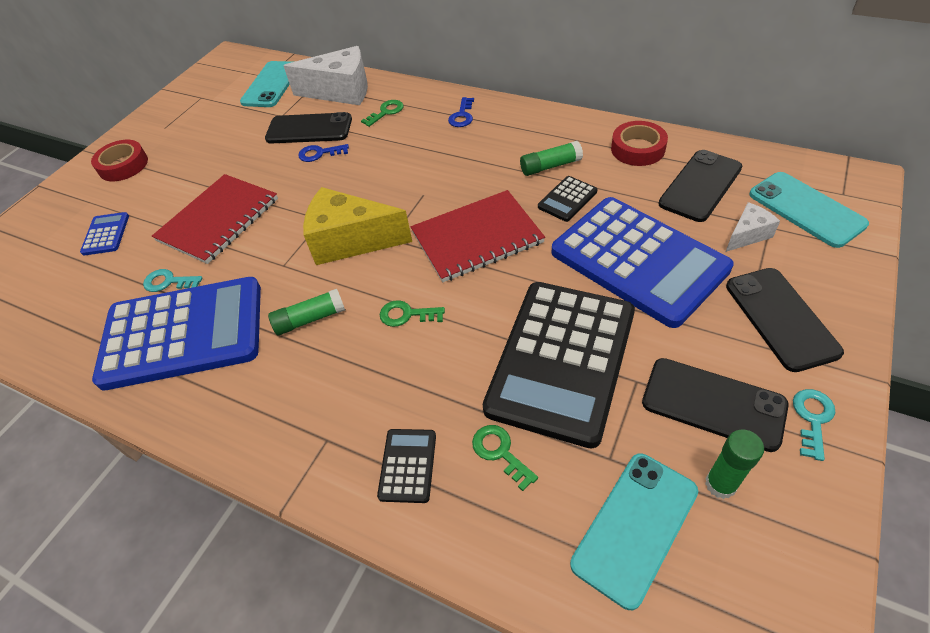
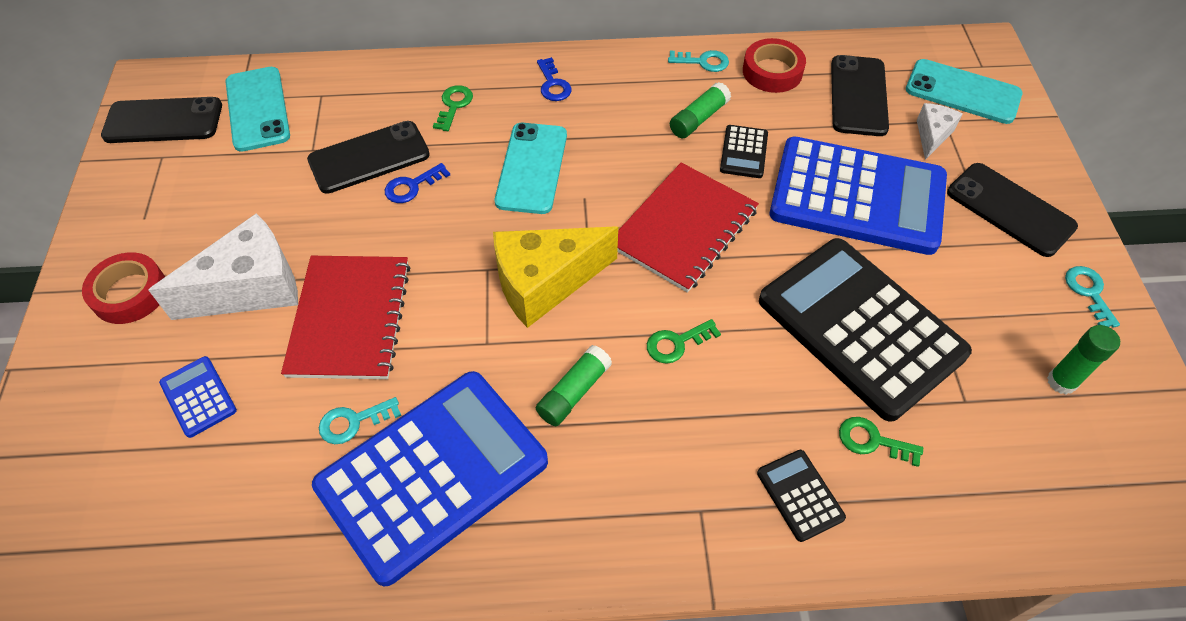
camera: 35 degrees left, 5 degrees up
white cheese [284,46,368,105] -> white cheese moved to [149,214,298,320]
black calculator [483,282,635,448] -> black calculator turned 150 degrees clockwise [759,238,972,422]
turquoise phone [570,454,698,610] -> turquoise phone moved to [495,123,567,214]
black phone [642,358,789,452] -> black phone moved to [101,97,222,143]
none -> turquoise key [668,50,729,72]

